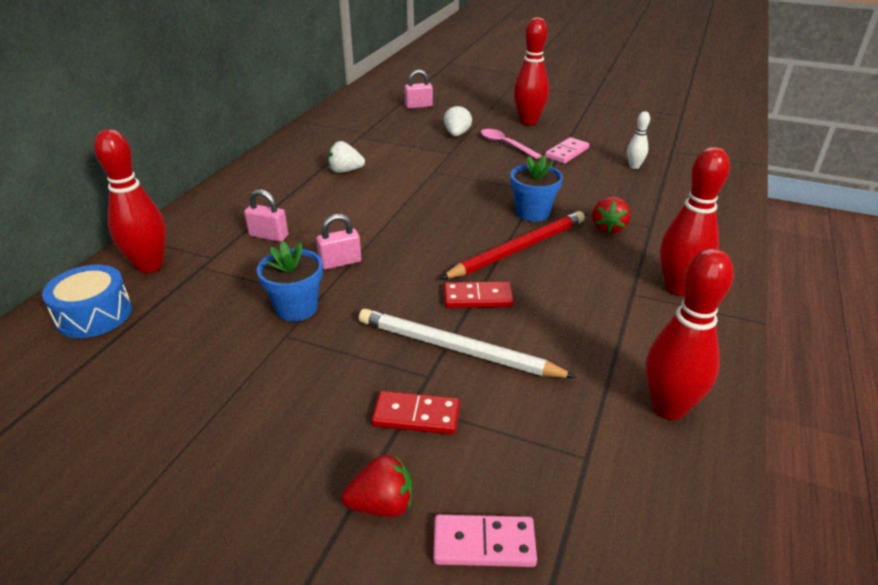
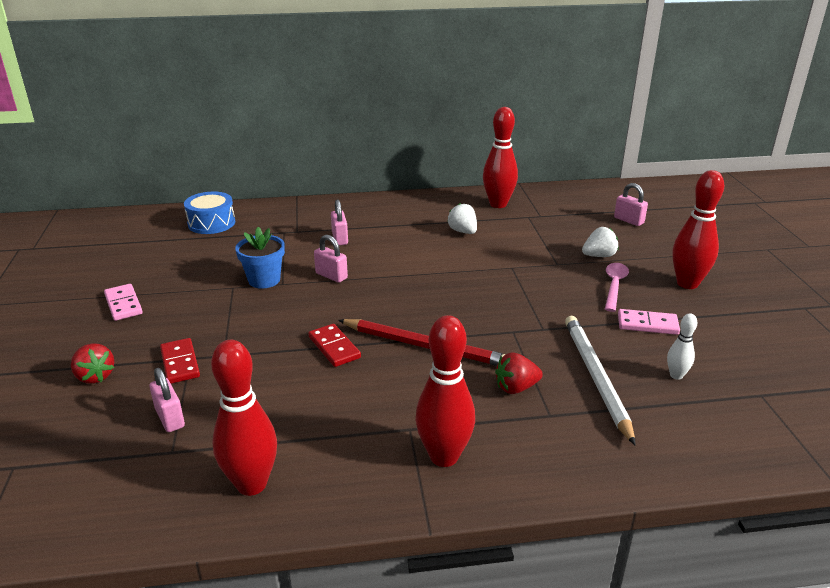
camera: 60 degrees right, 5 degrees down
red bowling pin [94,129,166,273] -> red bowling pin moved to [483,107,518,208]
white pencil [359,309,577,378] -> white pencil moved to [565,316,635,445]
pink domino [433,515,537,567] -> pink domino moved to [104,284,143,321]
blue flower pot [510,155,563,222] -> none
none -> pink padlock [149,368,185,432]

